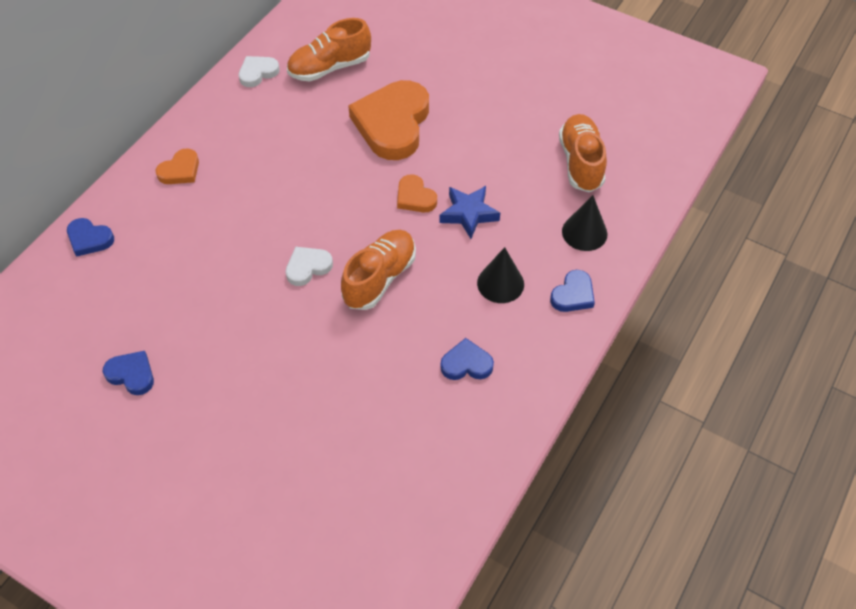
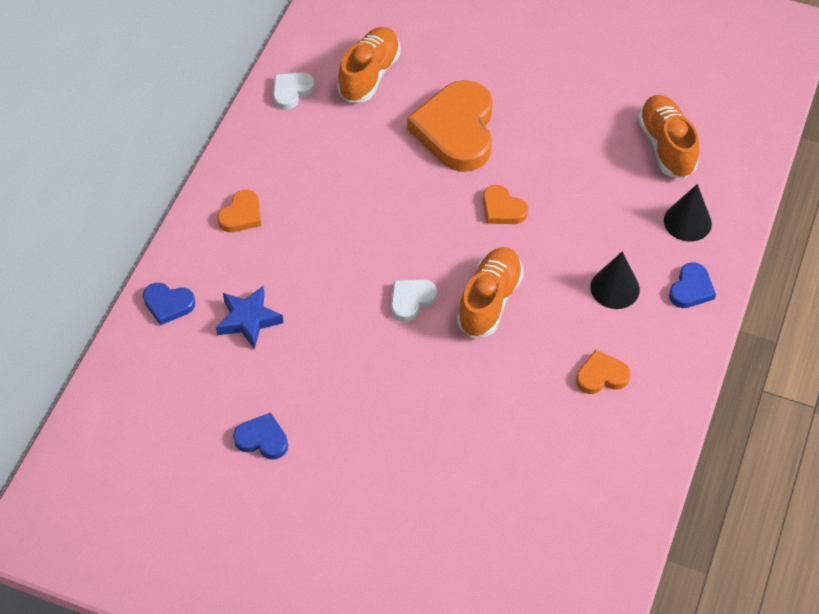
camera: 10 degrees left, 0 degrees up
orange shoe [287,18,371,81] -> orange shoe turned 150 degrees clockwise [337,27,401,103]
blue star [439,186,500,239] -> blue star moved to [216,286,284,349]
blue heart [440,338,494,380] -> orange heart [576,350,631,394]

